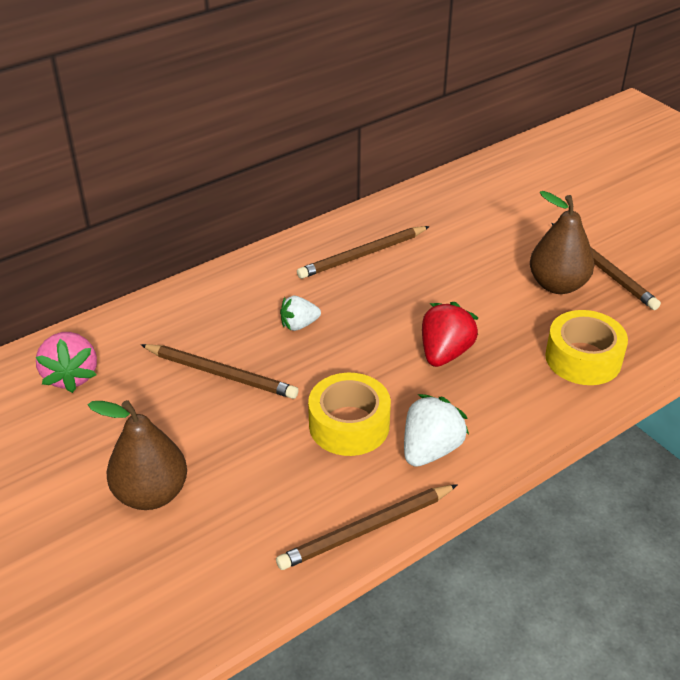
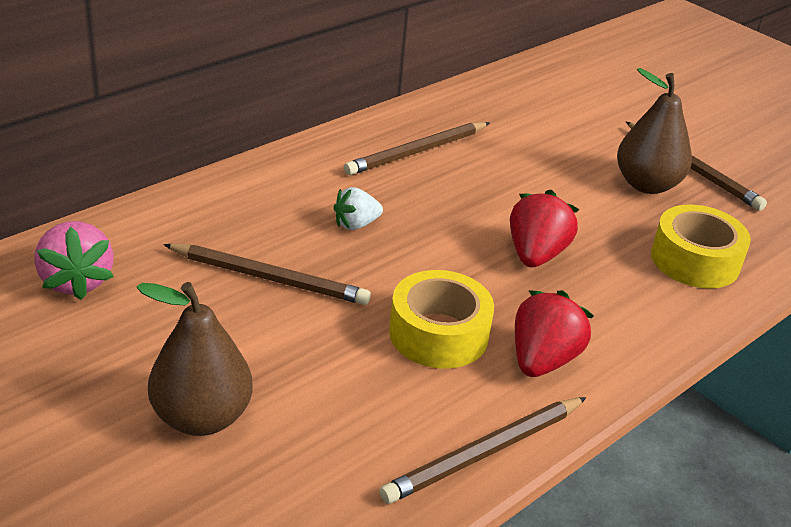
camera: 10 degrees left, 5 degrees down
white strawberry [404,394,469,467] -> red strawberry [515,290,594,377]

